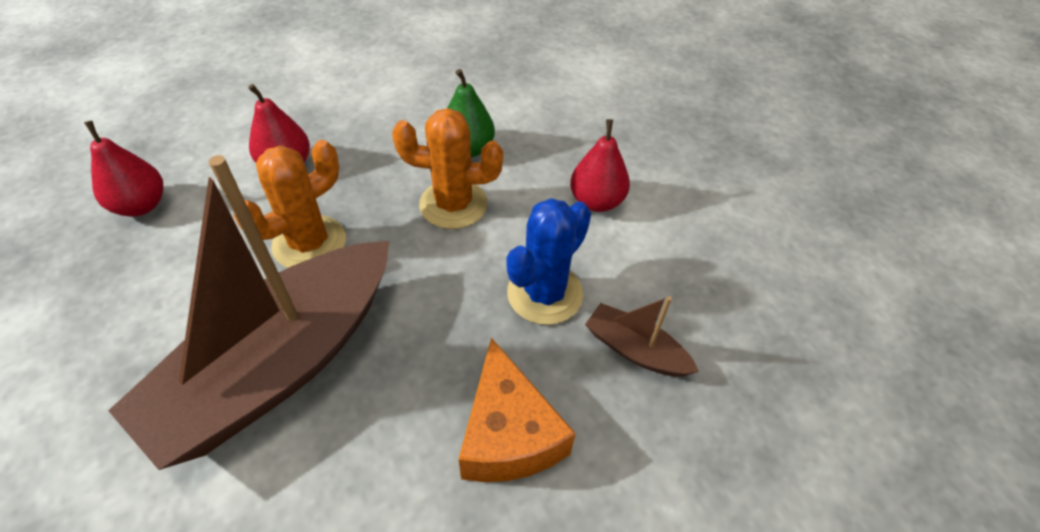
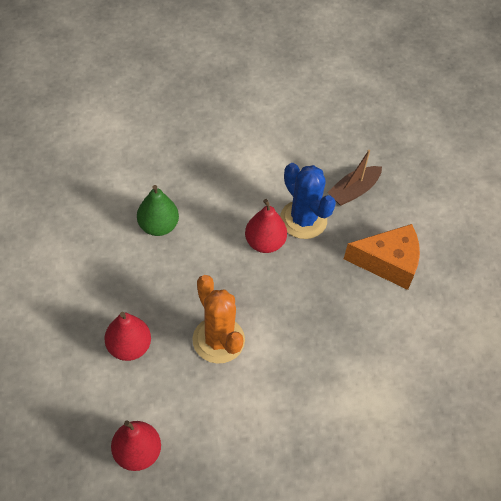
camera: 75 degrees left, 5 degrees up
brown boat [108,155,389,470] -> none
orange cactus [392,108,503,229] -> none
red pear [570,119,630,212] -> red pear moved to [245,199,287,253]

